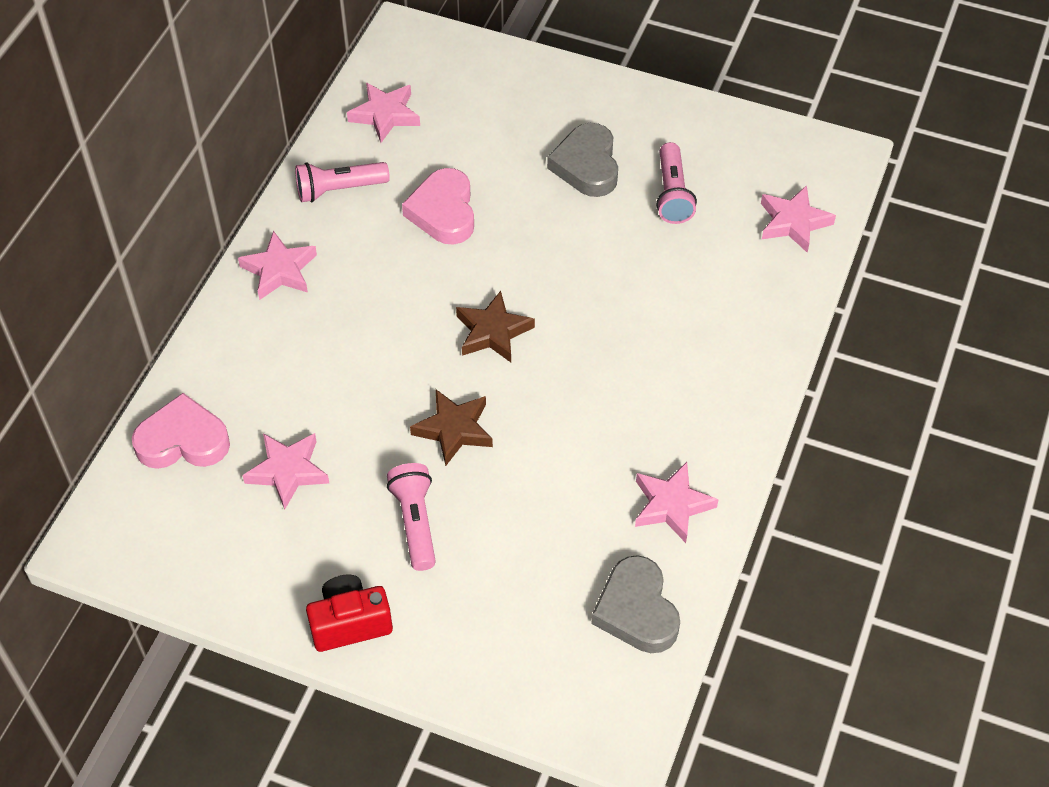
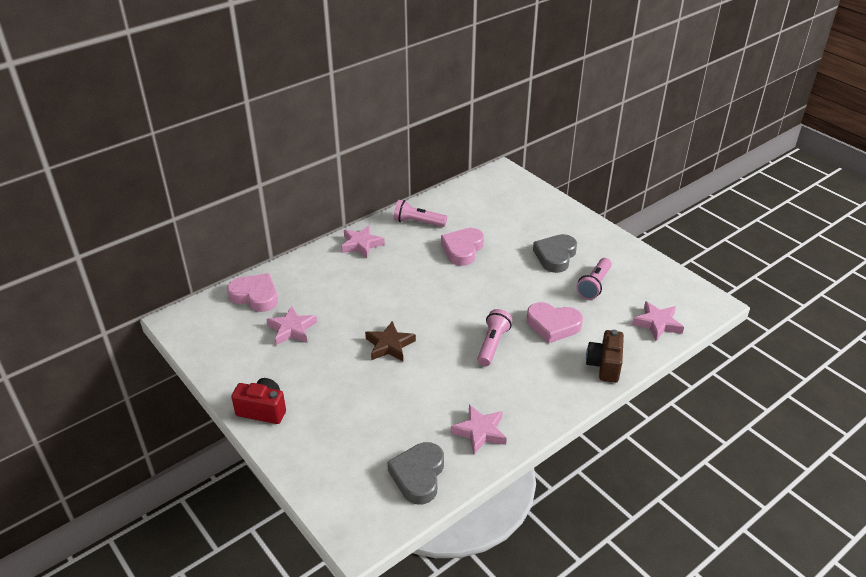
camera: 30 degrees right, 15 degrees down
pink star [347,82,420,143] -> none
pink flashlight [387,463,436,571] -> pink flashlight moved to [477,309,512,366]
brown star [456,291,535,362] -> none
none -> pink heart [527,302,583,343]
none -> brown camera [586,330,624,383]

